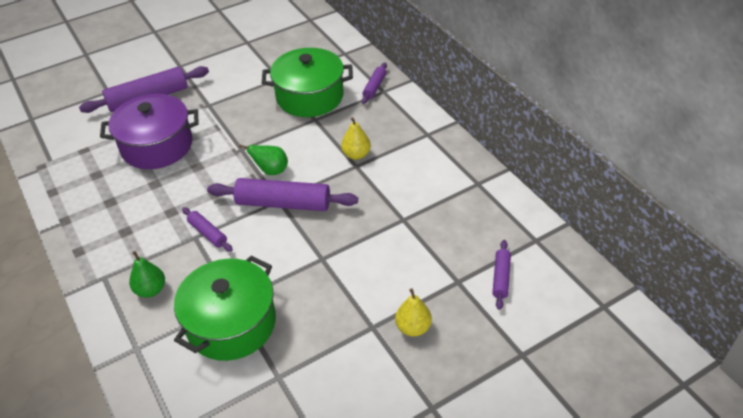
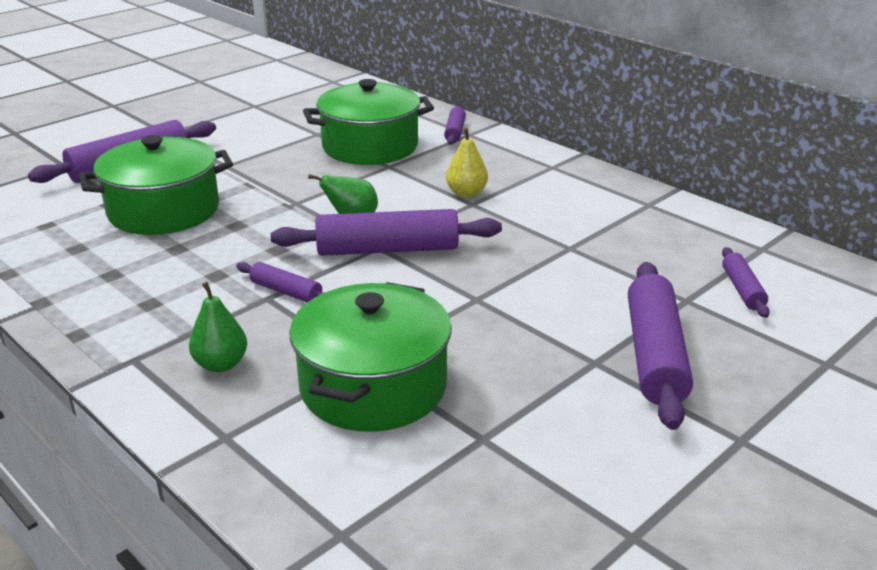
camera: 15 degrees left, 15 degrees down
purple pot [100,94,199,169] -> green pot [79,135,233,235]
yellow pear [395,289,432,337] -> purple rolling pin [628,262,693,430]

